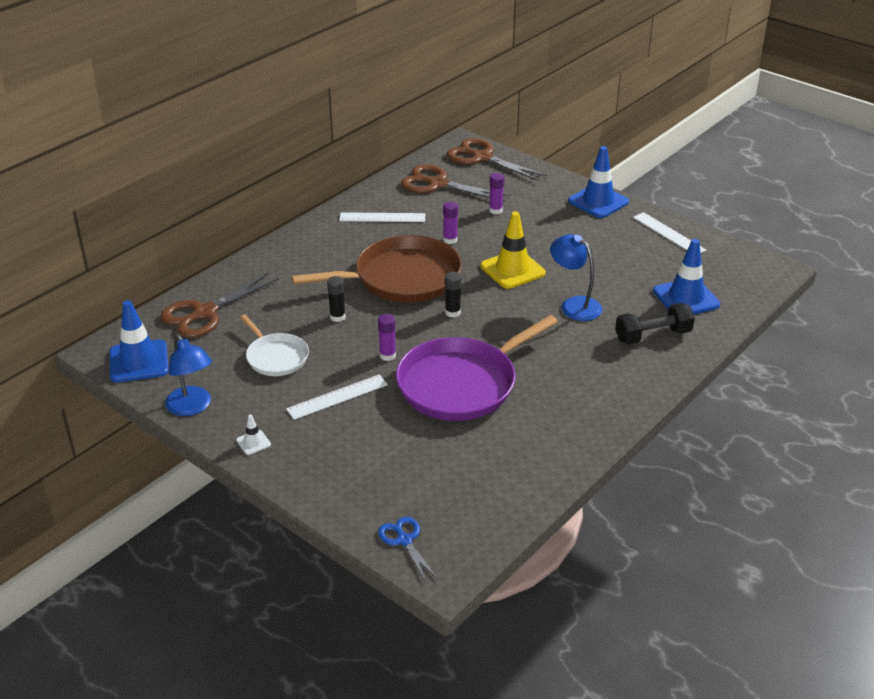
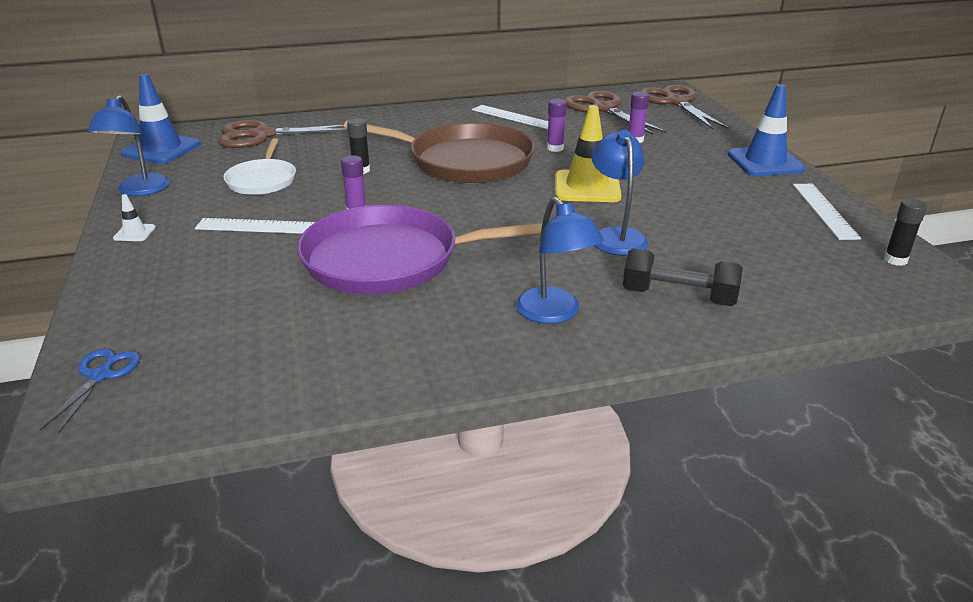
camera: 35 degrees right, 5 degrees down
black glue stick [445,272,462,317] -> black glue stick moved to [884,198,927,266]
blue traffic cone [653,239,720,315] -> none
none -> blue lamp [516,197,604,324]

